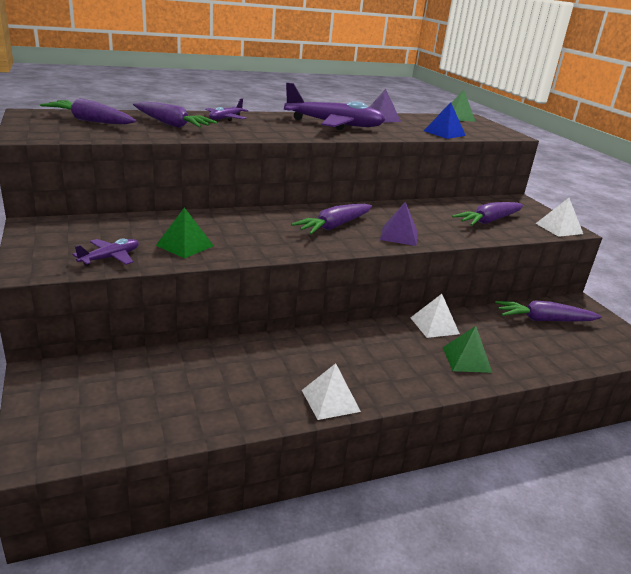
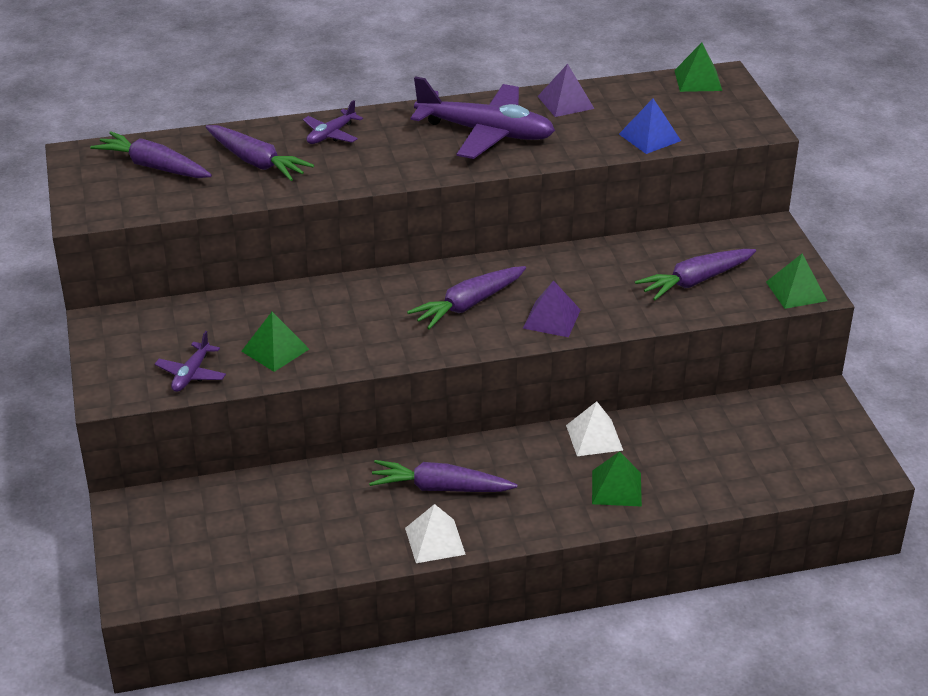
camera: 10 degrees right, 10 degrees up
purple plane [72,238,139,266] -> purple plane turned 150 degrees clockwise [155,331,226,392]
purple carrot [495,300,602,322] -> purple carrot moved to [369,460,517,492]
white pyramid [535,198,583,237] -> green pyramid [766,253,827,309]

